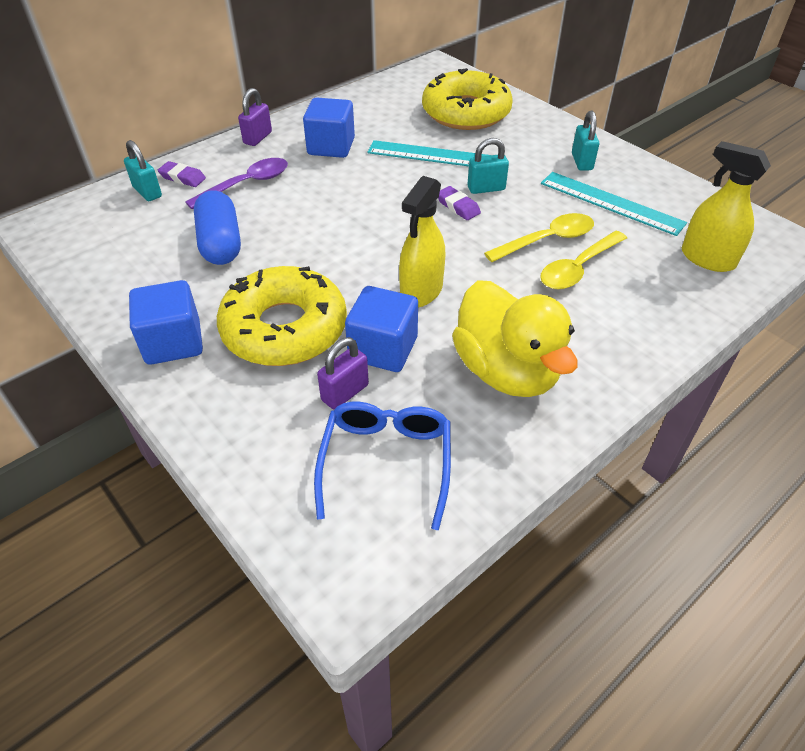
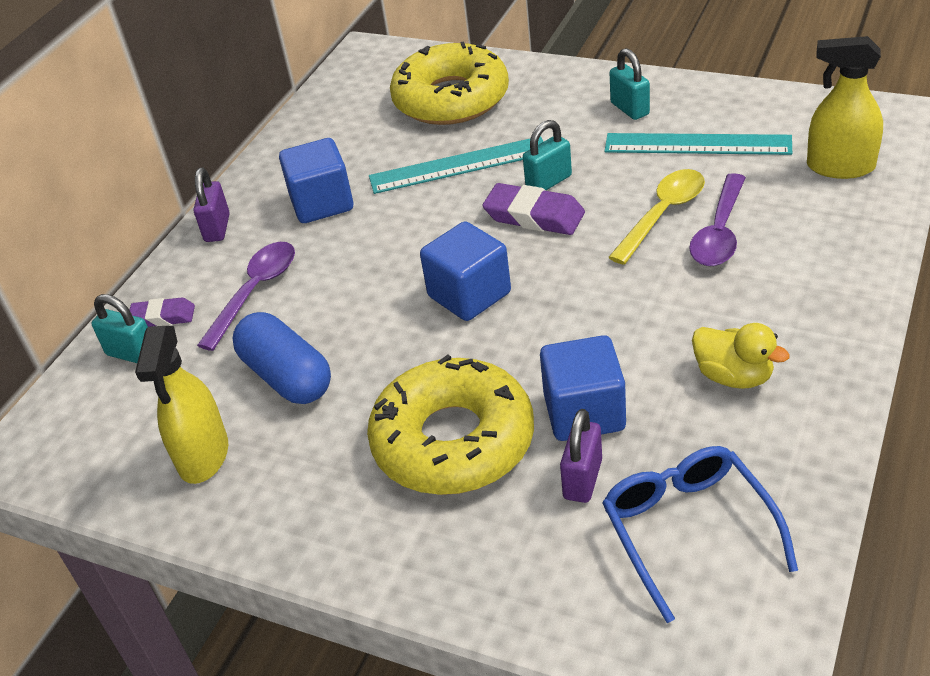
camera: 20 degrees left, 5 degrees down
blue cube [129,280,203,365] -> blue cube moved to [420,222,511,321]
yellow spray bottle [399,176,445,307] -> yellow spray bottle moved to [135,326,228,484]
purple eraser [438,186,481,220] -> purple eraser [482,183,585,235], size x1.59
yellow duck [452,280,578,397] -> yellow duck [692,323,790,389], size x0.54
yellow spoon [540,231,627,289] -> purple spoon [689,173,746,266]

